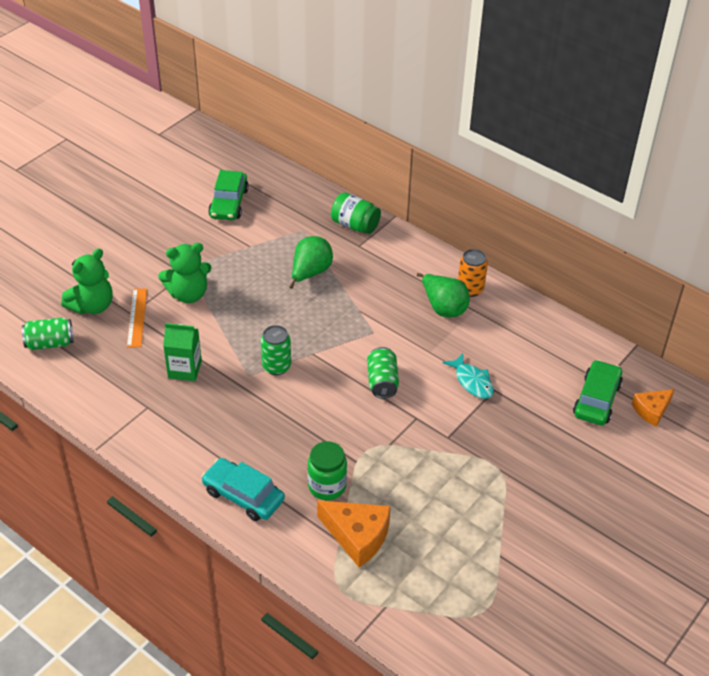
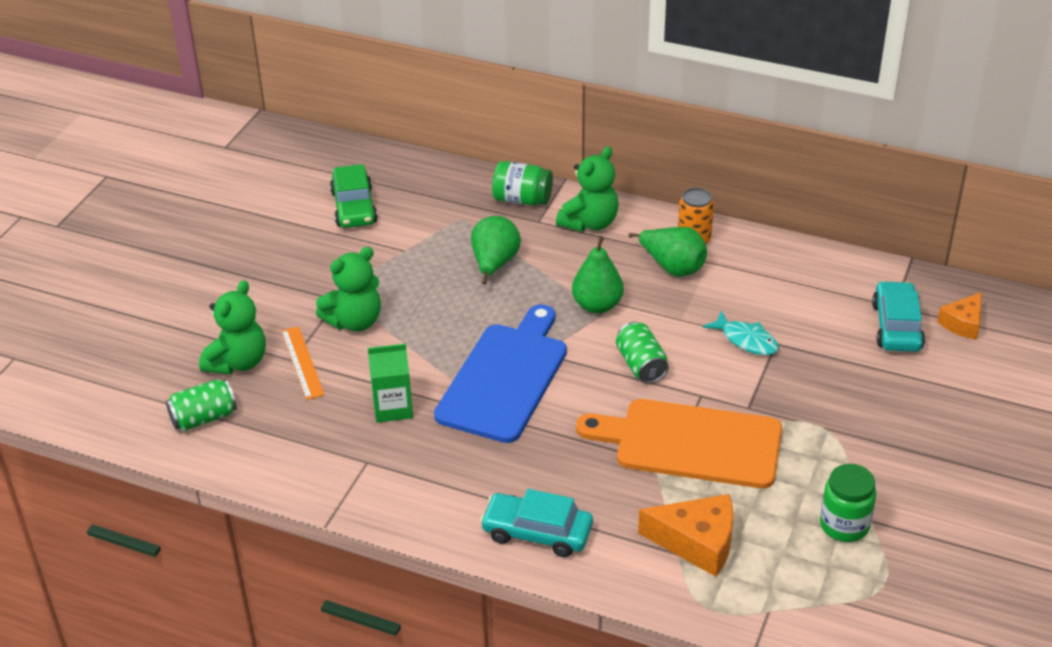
camera: 15 degrees left, 5 degrees down
green can [261,325,291,375] -> blue cutting board [434,304,567,443]
green jar [307,441,347,500] -> green jar moved to [820,464,876,542]
green car [573,360,623,425] -> turquoise car [872,281,925,352]
none -> green teddy bear [556,146,619,232]
none -> green pear [572,236,624,314]
none -> orange cutting board [576,399,782,488]

